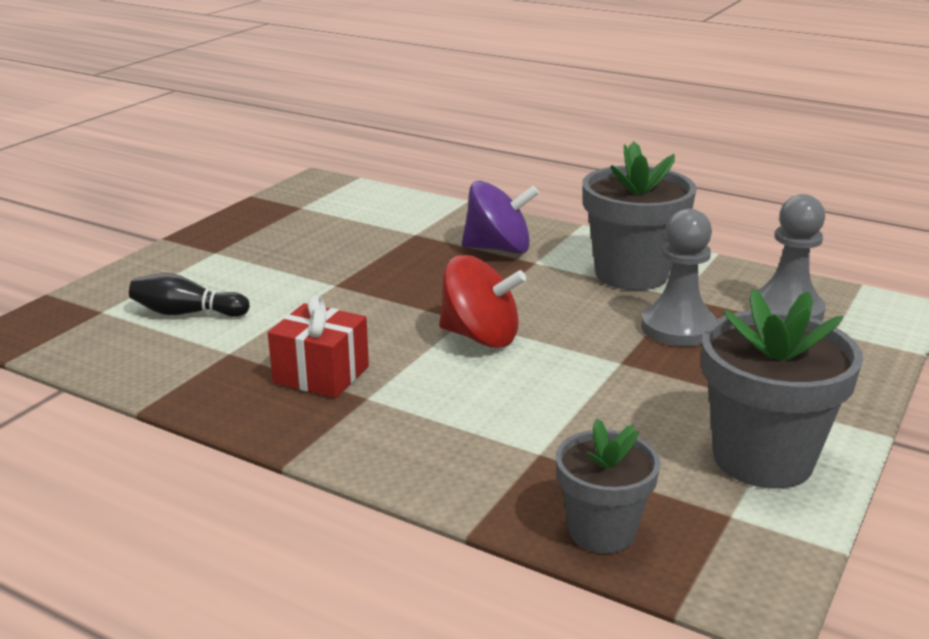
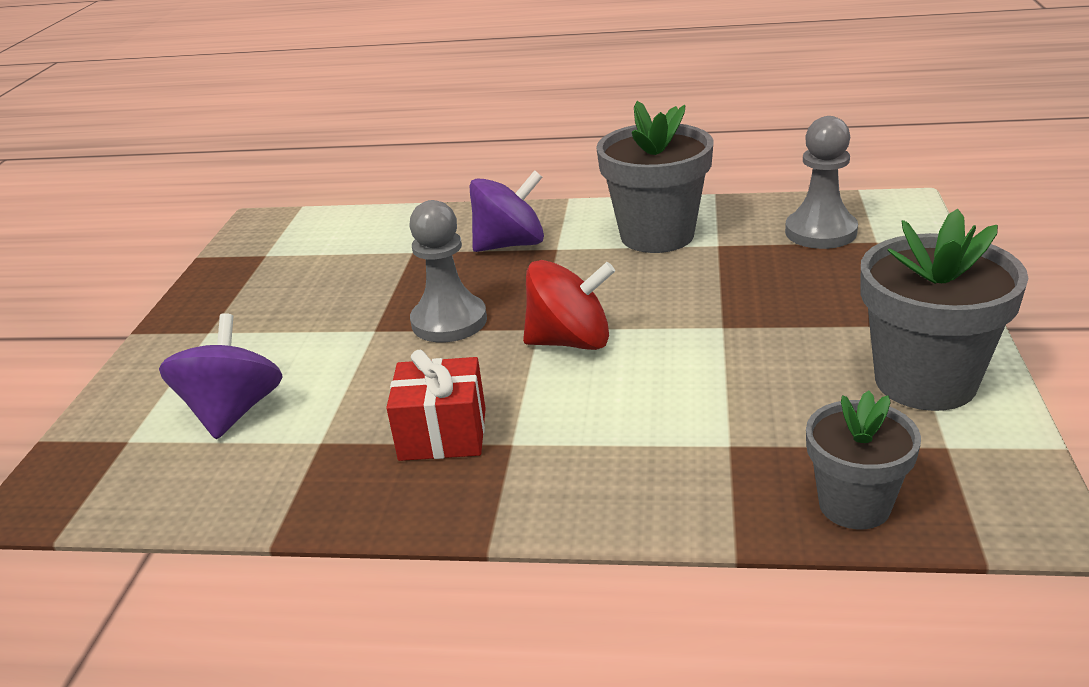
camera: 20 degrees left, 5 degrees up
black bowling pin [129,273,250,317] -> purple spinning top [159,313,282,439]
grey pawn [641,209,716,346] -> grey pawn moved to [409,200,487,342]

